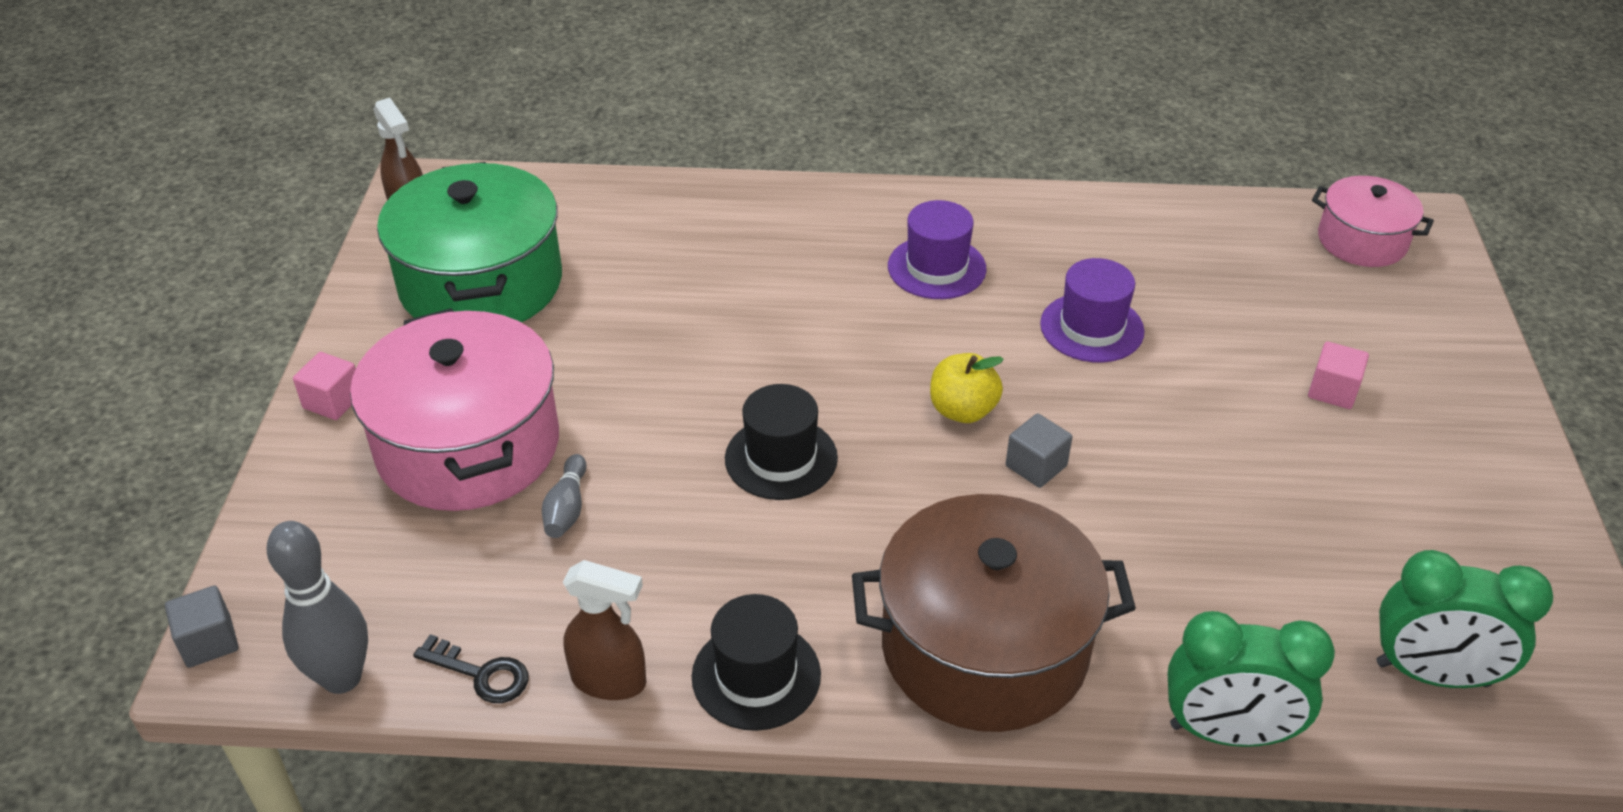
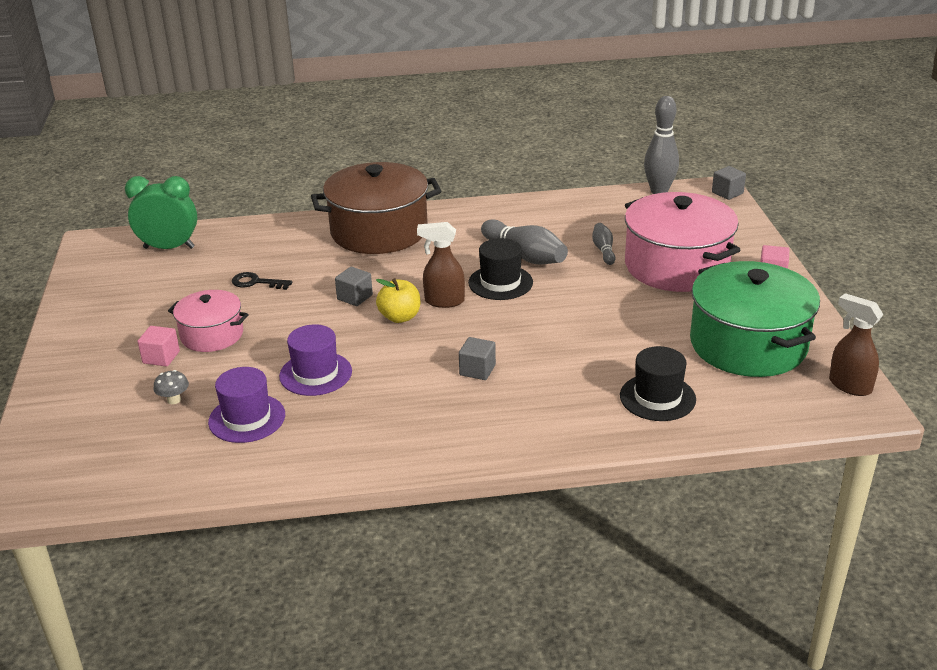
camera: 170 degrees right, 10 degrees down
black key [413,634,529,703] -> black key moved to [232,272,292,290]
brown spray bottle [563,560,646,700] -> brown spray bottle moved to [417,222,465,308]
black hat [692,594,821,731] -> black hat moved to [620,346,696,421]
purple hat [888,200,987,299] -> purple hat moved to [208,367,285,443]
green clock [1168,611,1335,747] -> none
pink pot [1312,176,1434,267] -> pink pot moved to [168,290,249,352]
none -> grey mushroom [153,370,189,404]
none -> grey cube [459,337,496,380]
none -> grey bowling pin [481,219,568,264]

